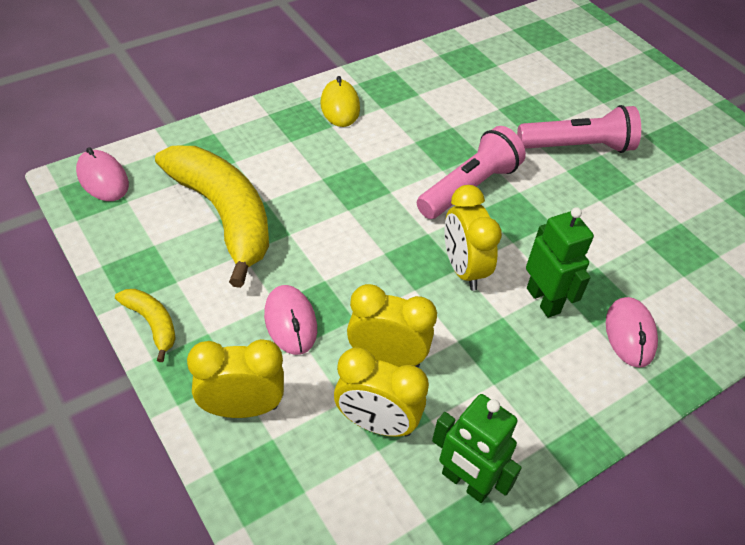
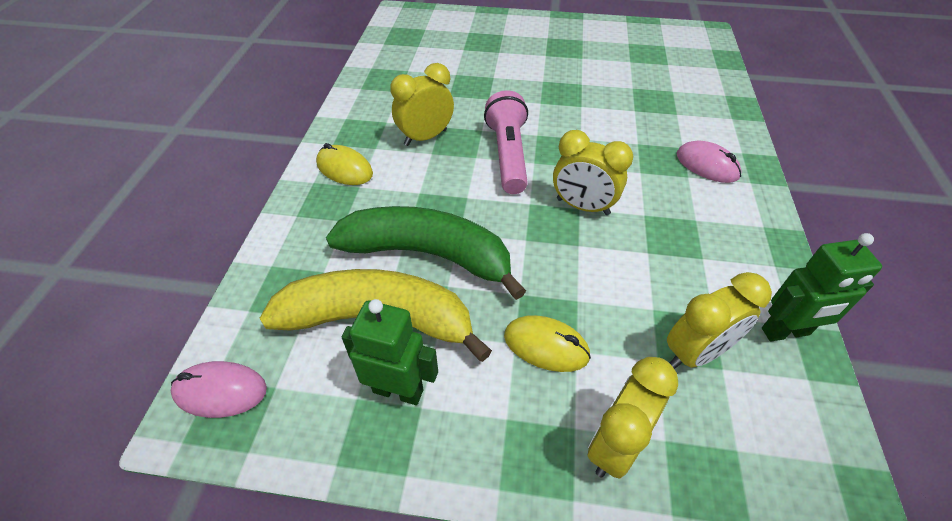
camera: 45 degrees left, 0 degrees up
yellow banana [115,289,176,362] -> none
pink mouse [264,285,317,355] -> yellow mouse [504,315,591,372]
yellow clock [347,284,437,367] -> yellow clock moved to [390,63,454,146]
pink flashlight [517,105,641,153] -> none
green robot [526,207,594,318] -> green robot moved to [342,299,438,405]
none -> green banana [326,206,526,300]

